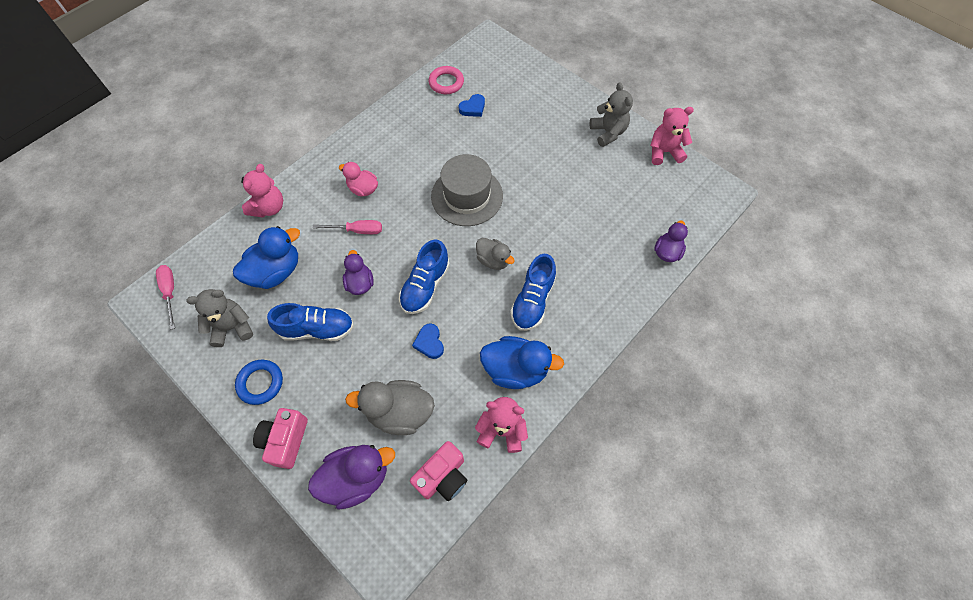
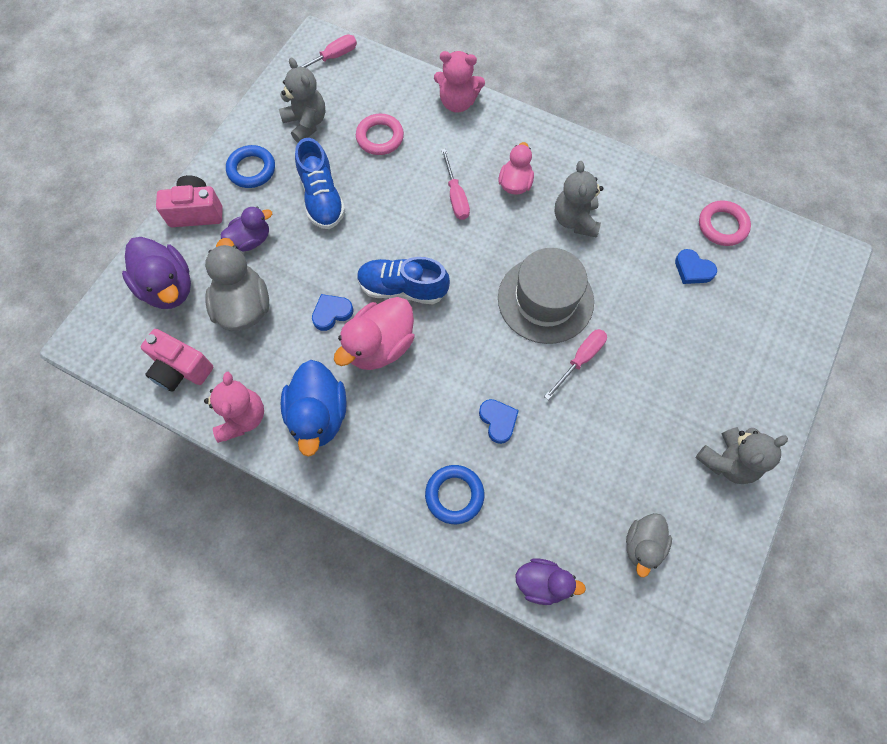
camera: 75 degrees right, 5 degrees up
blue duck [233,226,300,289] -> pink ring [356,114,404,155]
purple duck [343,250,374,295] -> purple duck moved to [221,207,272,252]
grey duck [476,238,515,270] -> grey duck moved to [626,513,672,577]
blue shoe [510,254,556,331] -> none
pink teddy bear [650,107,694,165] -> none
none -> pink duck [334,297,414,370]
none -> blue ring [425,465,484,524]
none -> blue heart [479,399,519,444]
none -> pink screwdriver [544,329,607,400]
none -> grey teddy bear [555,161,603,238]

